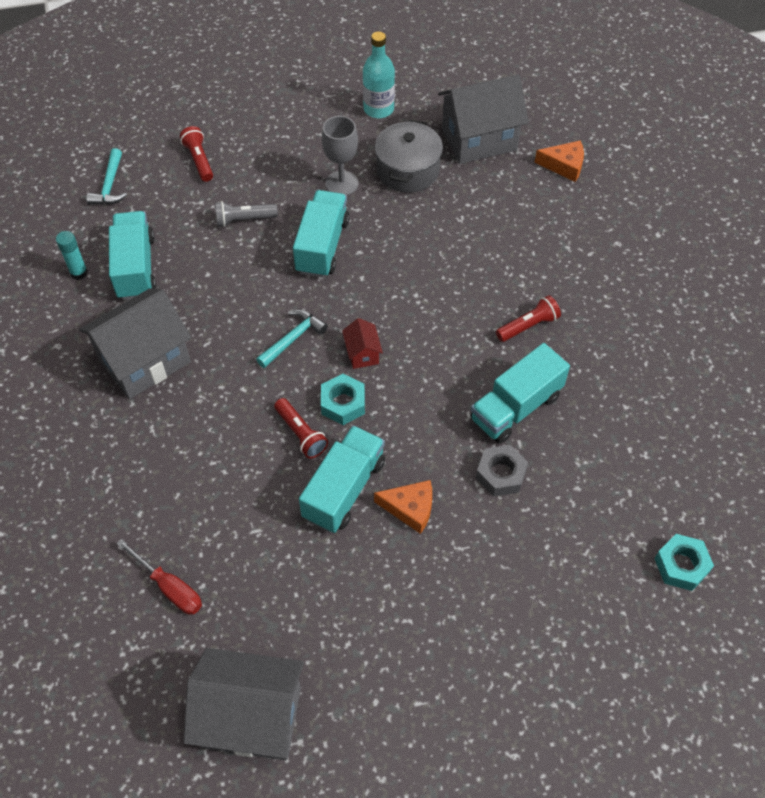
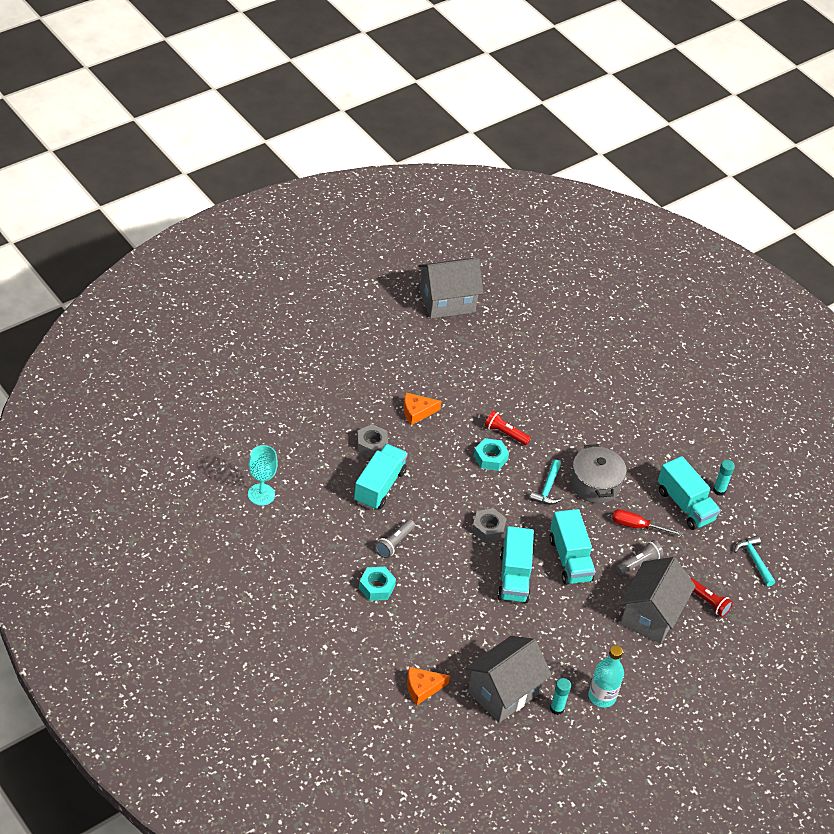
camera: 150 degrees right, 10 degrees down
grey house [79,288,191,399] -> grey house moved to [620,557,696,644]
red screwdriver [116,539,202,615] -> red screwdriver moved to [612,509,683,536]
turquoise truck [299,425,385,533] -> turquoise truck moved to [497,526,534,603]
grey goblet [322,116,359,195] -> none
red house [342,318,383,369] -> none
grey pot [375,120,443,193] -> grey pot moved to [571,444,627,503]
red flashlight [496,295,561,342] -> grey flashlight [375,519,415,558]
turquoise nut [654,534,714,591] -> turquoise nut moved to [359,567,396,601]
none -> turquoise goblet [248,445,278,506]
none -> grey nut [472,508,507,542]
none -> turquoise glue stick [550,678,571,715]

